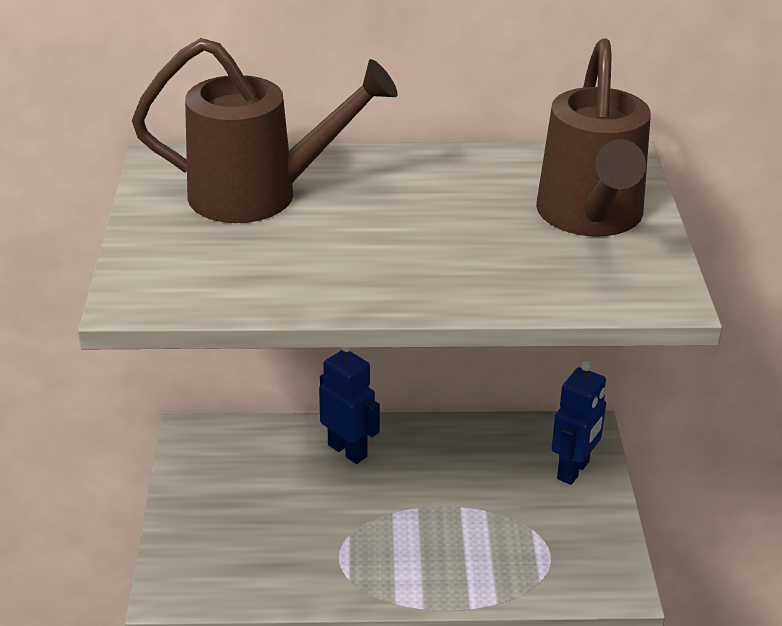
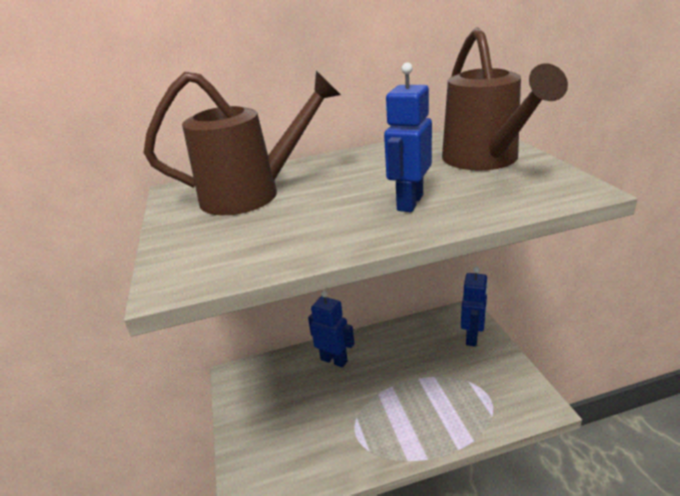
camera: 10 degrees left, 5 degrees down
none -> blue robot [384,62,432,212]

